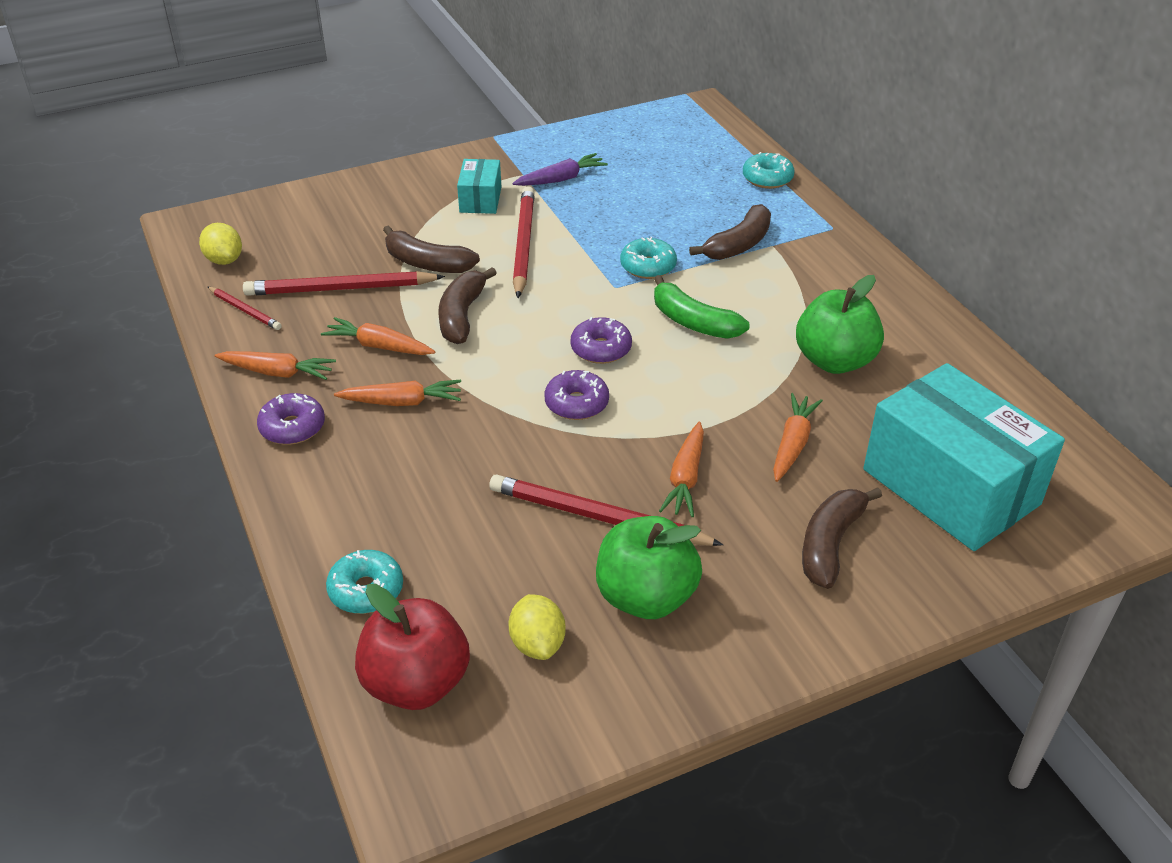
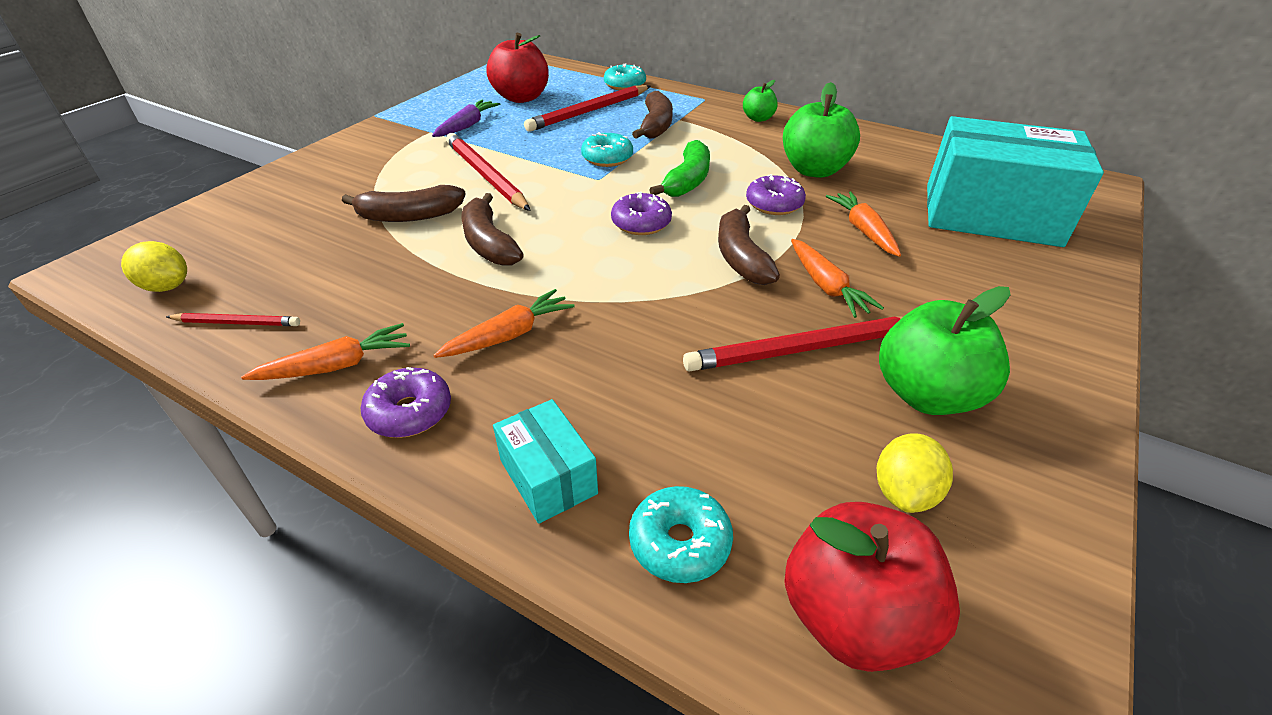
camera: 35 degrees left, 0 degrees up
red pencil [243,271,445,296] -> red pencil moved to [524,85,651,132]
orange carrot [321,317,435,355] -> none
turquoise box [457,159,501,214] -> turquoise box moved to [493,399,598,524]
yellow lemon [509,594,566,660] -> yellow lemon turned 75 degrees clockwise [877,433,953,513]
purple donut [544,370,609,420] -> purple donut moved to [746,174,806,215]
green banana [654,275,749,339] -> green banana turned 75 degrees counterclockwise [649,140,710,197]
brown banana [802,487,882,589] -> brown banana moved to [718,205,780,285]
none -> red apple [486,33,549,103]
none -> green apple [743,80,778,122]

